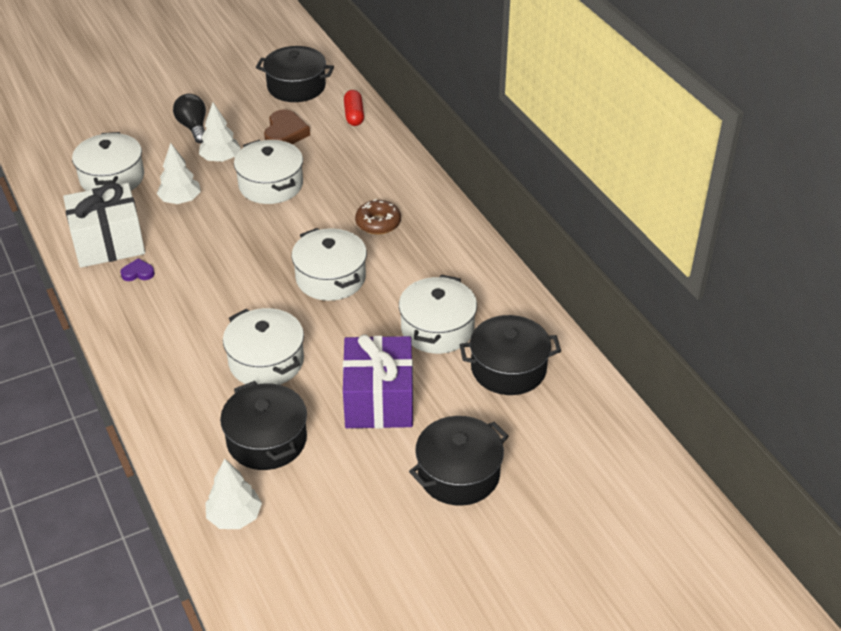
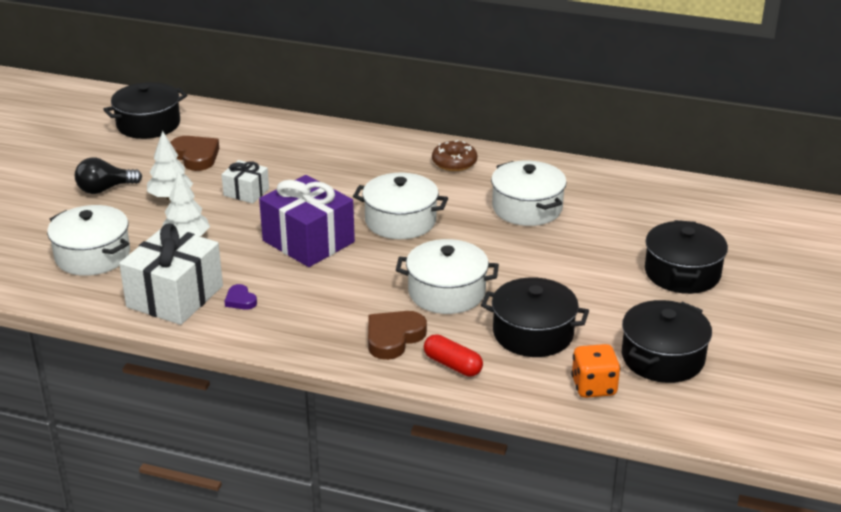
camera: 45 degrees left, 10 degrees down
purple heart [120,258,155,281] -> purple heart turned 75 degrees counterclockwise [225,284,257,310]
black light bulb [173,94,206,143] -> black light bulb turned 45 degrees counterclockwise [75,157,142,194]
white tree [205,458,262,529] -> orange dice [571,344,621,398]
white pot [234,140,303,204] -> white gift [221,160,269,204]
purple gift [343,334,413,428] -> purple gift moved to [259,175,355,267]
red capsule [344,90,364,126] -> red capsule moved to [424,334,483,377]
brown donut [355,199,401,234] -> brown donut moved to [432,140,477,171]
black pot [460,315,561,395] -> black pot moved to [622,300,712,383]
none -> brown heart [368,311,427,360]

